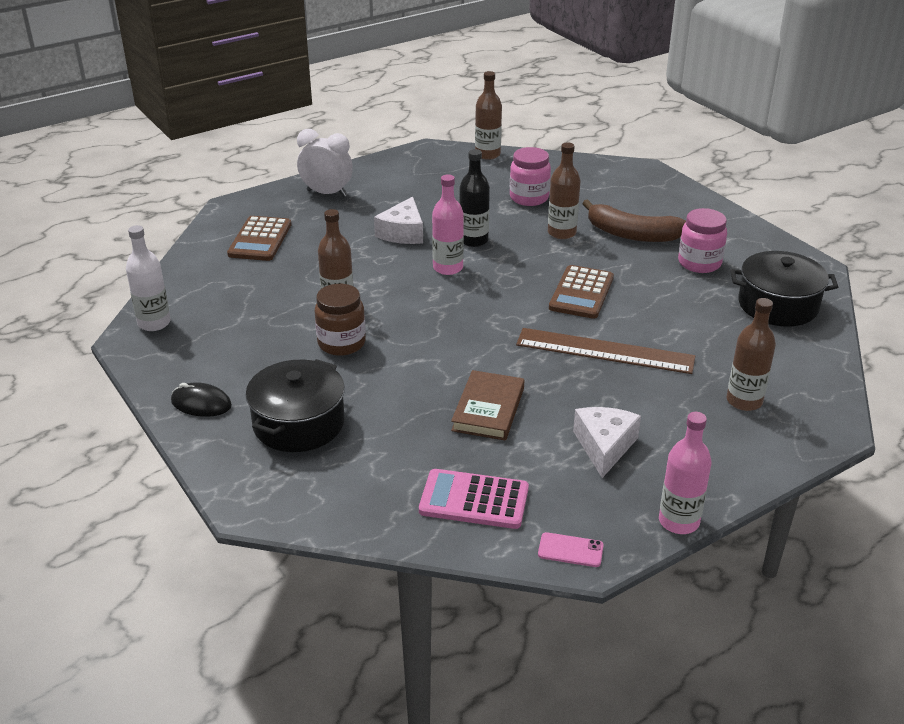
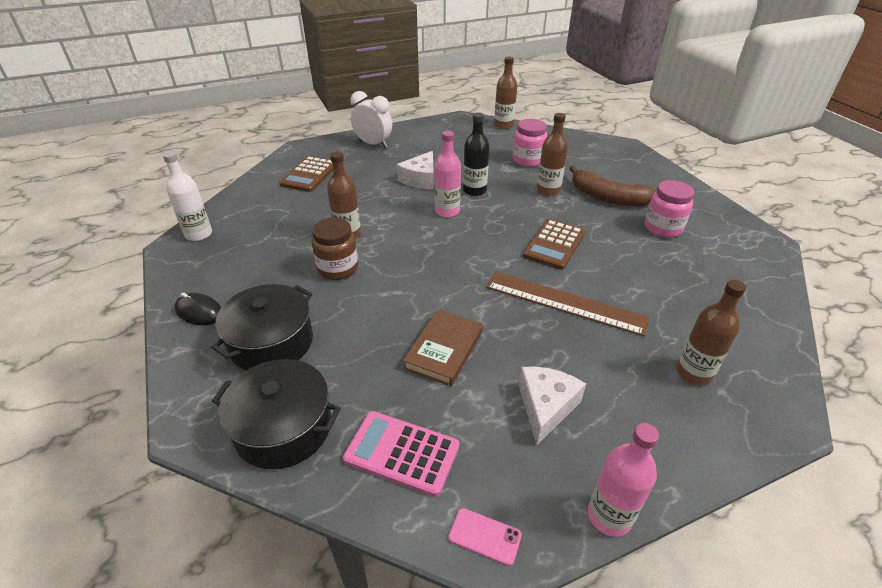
camera: 10 degrees right, 5 degrees up
black pot [730,251,838,326] -> black pot moved to [212,359,341,469]

